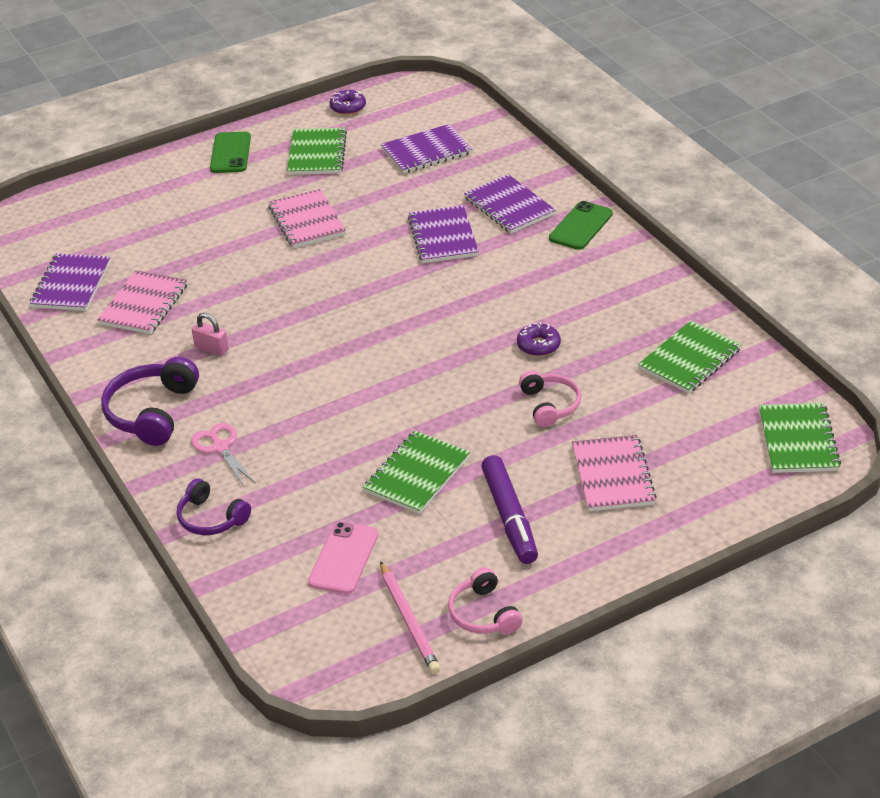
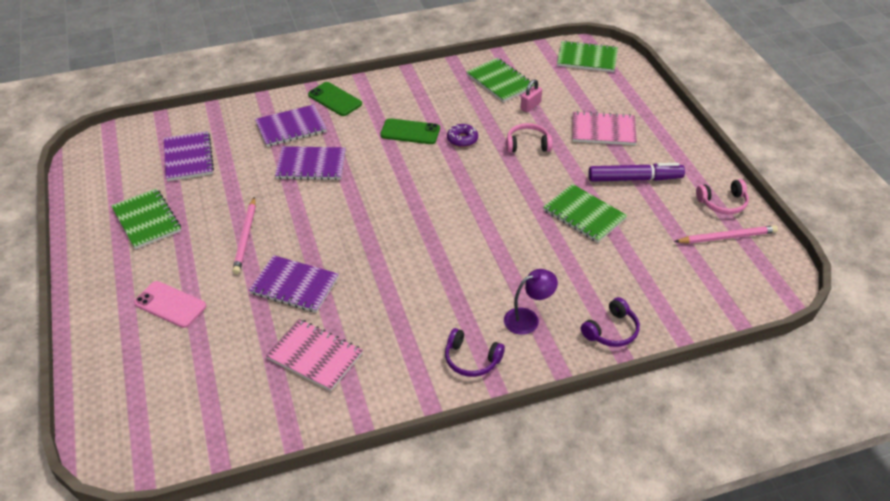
camera: 80 degrees left, 5 degrees up
purple notebook [30,253,111,311] -> purple notebook moved to [249,255,339,313]
purple headphones [101,357,199,446] -> purple headphones [445,328,505,377], size x0.64
pink scissors [191,423,256,486] -> purple lamp [504,269,558,335]
pink padlock [192,313,229,356] -> pink padlock moved to [521,79,542,112]
green phone [210,132,251,173] -> green phone moved to [380,118,440,144]
pink notebook [268,189,346,248] -> pink pencil [232,197,256,274]
green notebook [287,128,347,175] -> green notebook turned 45 degrees clockwise [111,189,181,249]
pink phone [308,522,378,594] -> pink phone moved to [134,281,206,328]
purple donut [329,90,366,115] -> none

